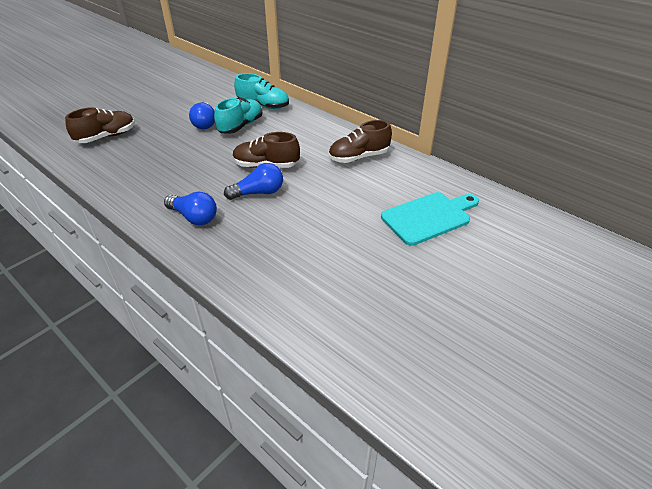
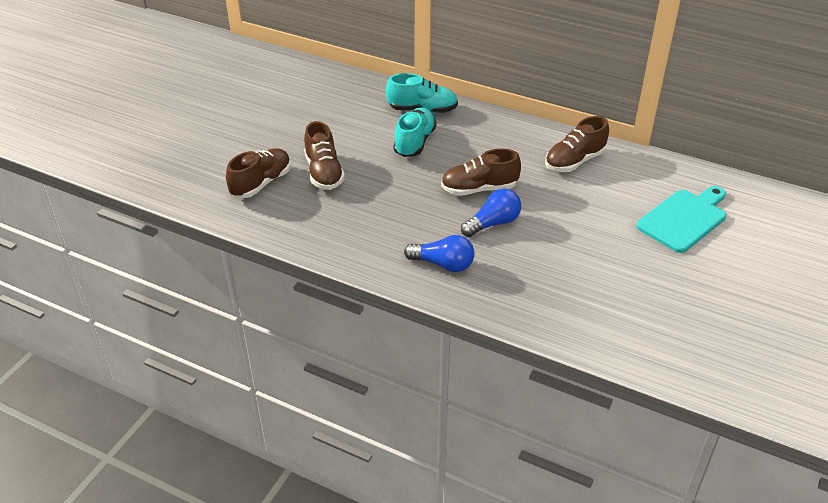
camera: 15 degrees left, 0 degrees up
blue light bulb [189,102,215,129] -> none
none -> brown shoe [304,121,345,190]

